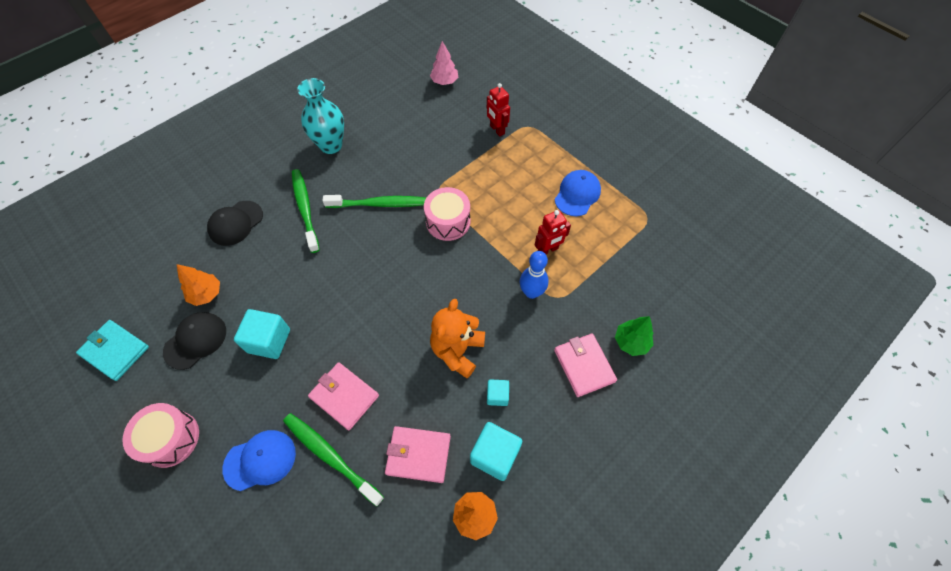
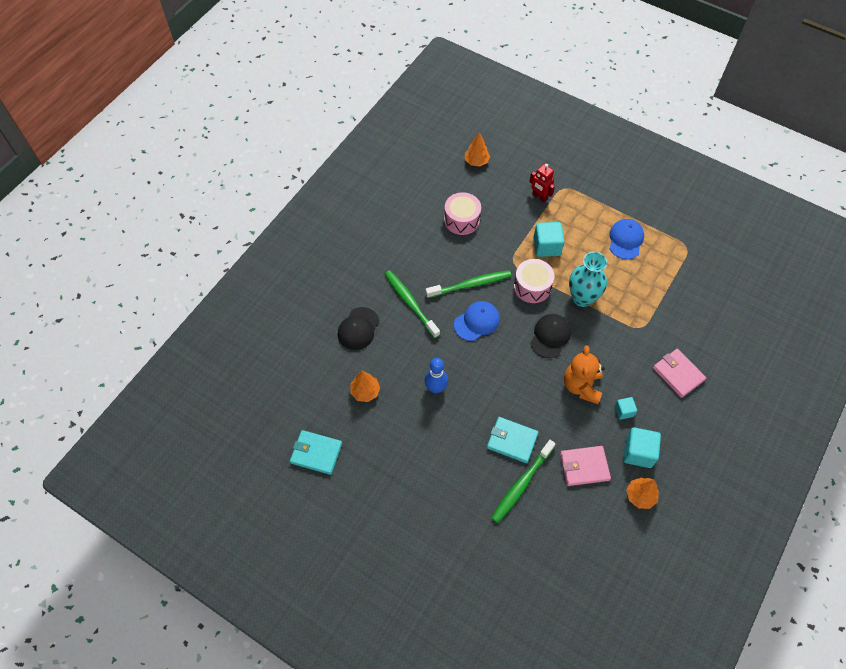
camera: 15 degrees left, 0 degrees up
pink drum [122,403,199,468] -> pink drum moved to [444,192,481,235]
black cap [163,312,226,370] -> black cap moved to [530,314,571,358]
blue cap [223,430,296,491] -> blue cap moved to [454,301,500,341]
turquoise cube [234,309,290,359] -> turquoise cube moved to [533,222,565,257]
green toothbrush [283,413,384,507] -> green toothbrush turned 75 degrees counterclockwise [491,440,556,523]
turquoise vase [297,78,344,154] -> turquoise vase moved to [569,251,607,307]
pink wallet [308,362,379,430] -> turquoise wallet [487,417,539,463]
pink tree [430,41,458,85] -> orange tree [465,132,490,167]
blue bowling pin [520,251,549,299] -> blue bowling pin moved to [425,358,448,393]
red robot [535,210,571,254] -> none
green tree [615,316,654,356] -> none

